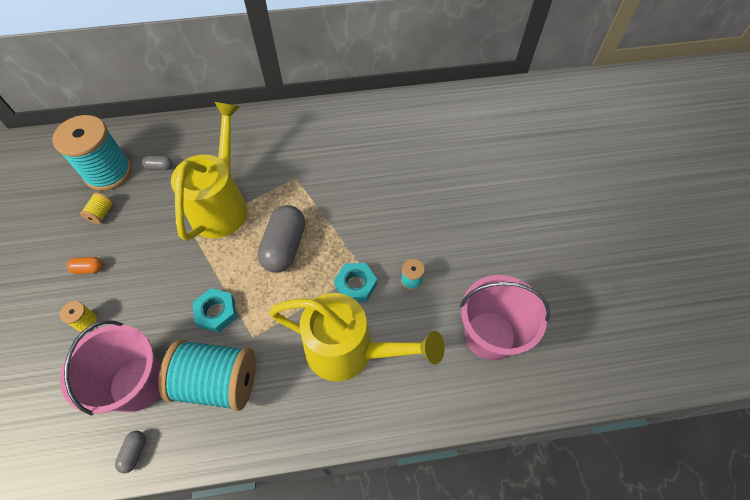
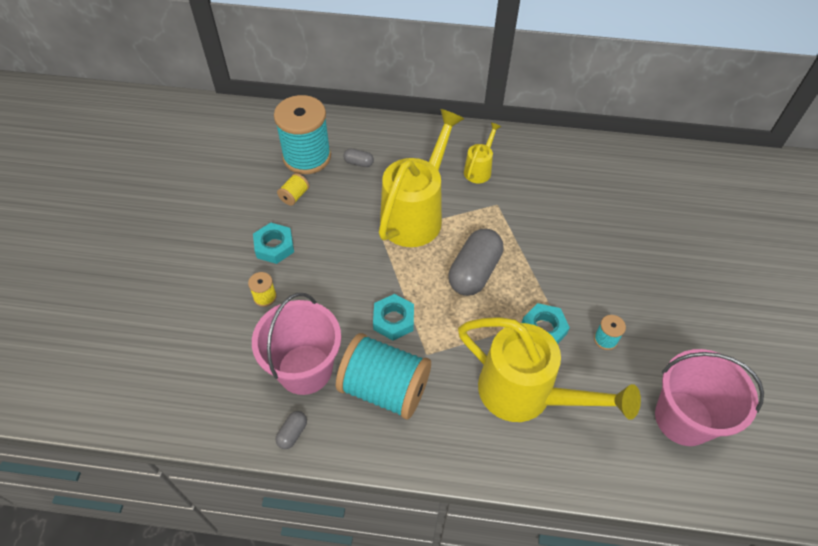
camera: 15 degrees right, 5 degrees down
orange capsule [67,257,103,274] -> turquoise nut [253,223,294,264]
none -> yellow watering can [464,122,501,183]

